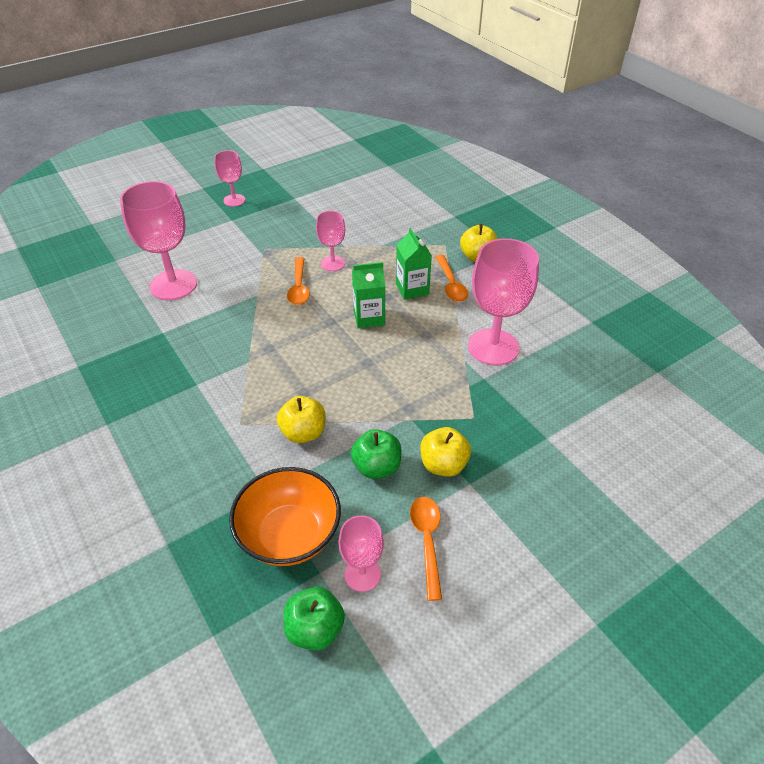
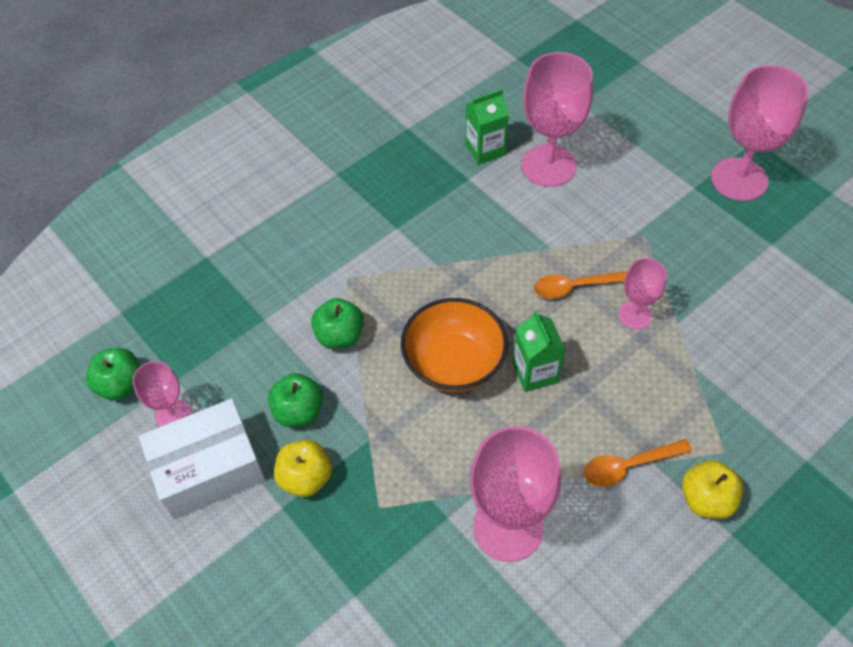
camera: 85 degrees right, 10 degrees up
pink goblet [214,150,245,207] -> pink goblet [711,65,809,201], size x1.85
orange bowl [229,467,341,566] -> orange bowl moved to [401,298,508,392]
yellow apple [277,396,326,443] -> green apple [311,298,364,349]
green carton [396,228,432,300] -> green carton moved to [465,89,509,165]
orange spoon [410,497,442,601] -> white box [139,399,265,519]

